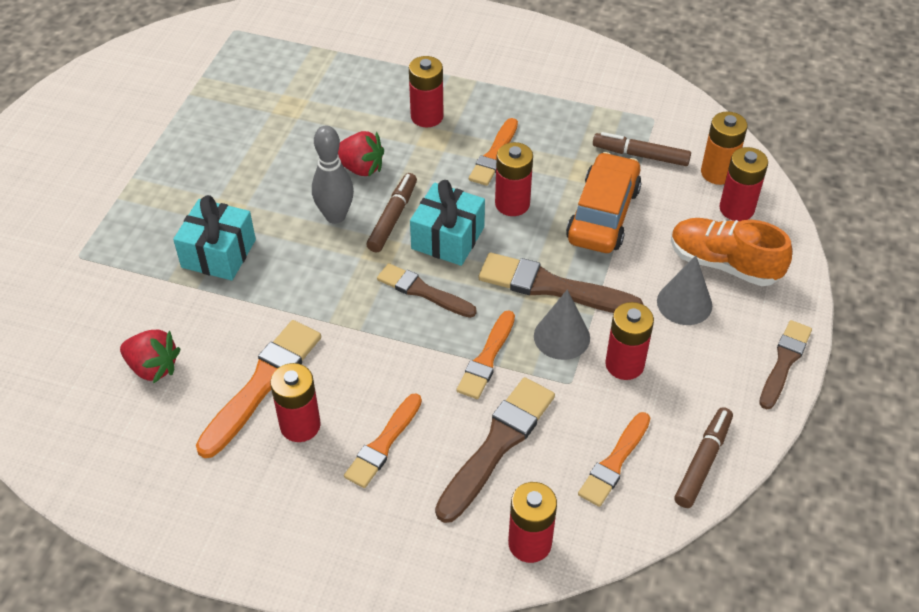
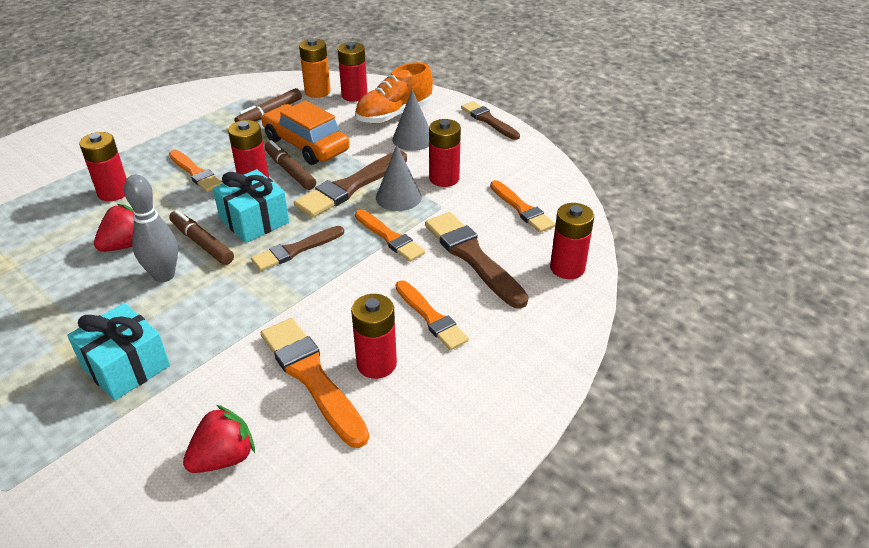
camera: 65 degrees left, 10 degrees down
brown marker [674,407,733,508] -> brown marker moved to [264,140,316,190]

